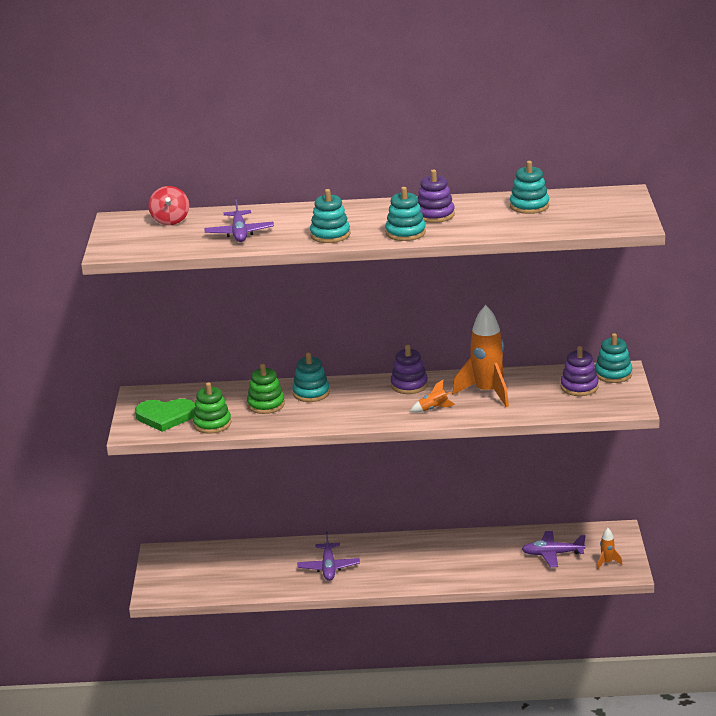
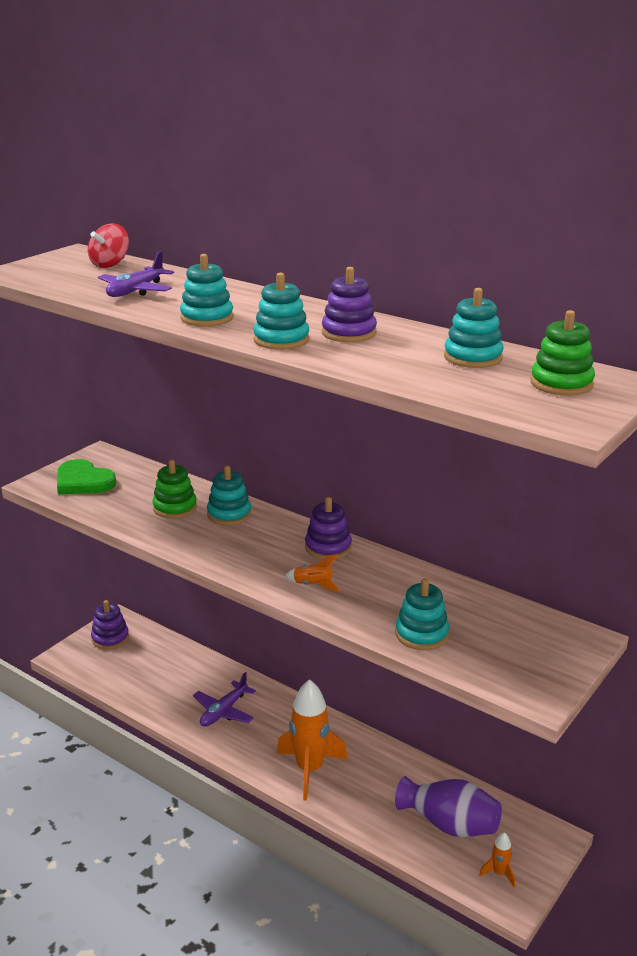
camera: 35 degrees right, 0 degrees up
green stacking toy [193,382,231,434] -> green stacking toy moved to [530,310,595,396]
orange rocket [452,305,509,407] -> orange rocket moved to [277,679,348,801]
purple plane [522,531,586,567] -> purple vase [395,776,502,837]
purple stacking toy [561,346,599,396] -> purple stacking toy moved to [91,600,129,650]
turquoise stacking toy [595,333,632,383] -> turquoise stacking toy moved to [395,579,449,650]

